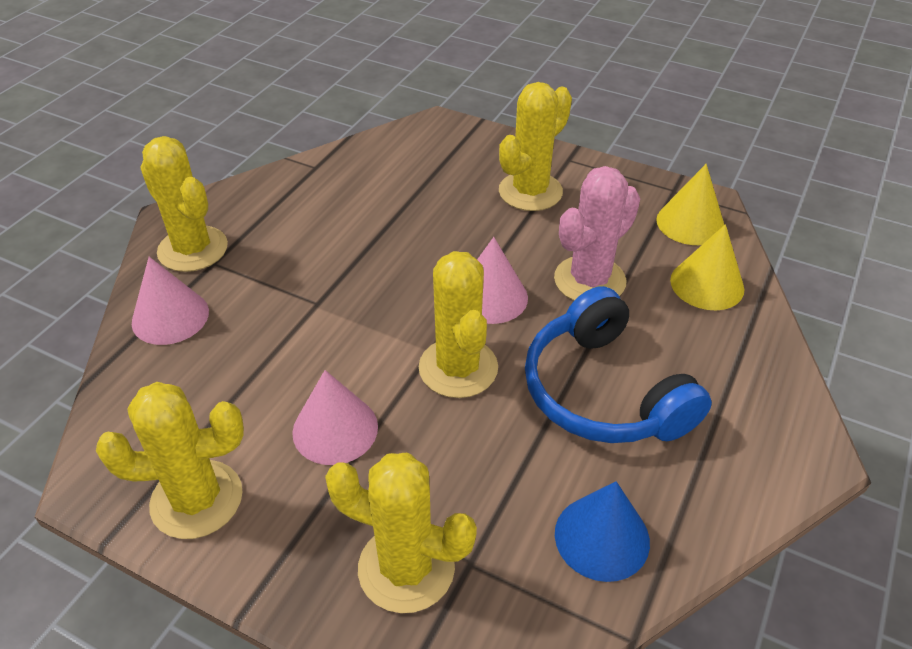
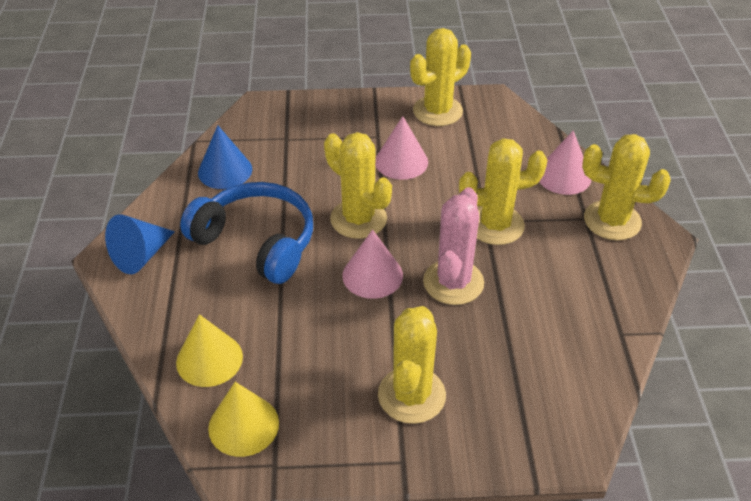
camera: 150 degrees right, 0 degrees up
yellow cactus [325,453,477,613] -> yellow cactus moved to [459,138,548,245]
pink cactus [554,166,640,301] -> pink cactus moved to [423,187,484,305]
none -> blue cone [105,214,175,274]

